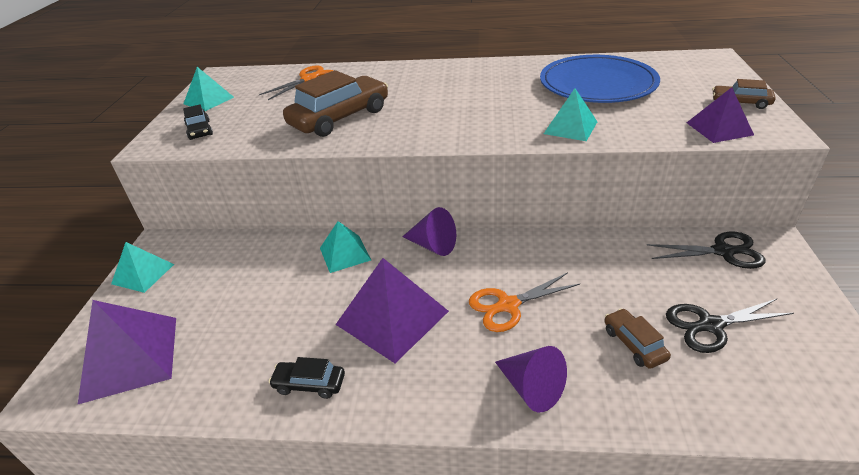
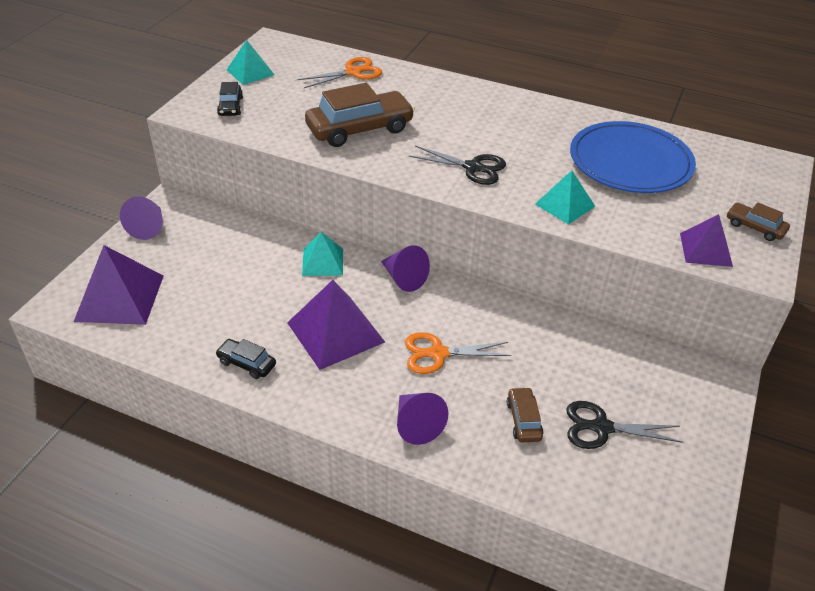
camera: 15 degrees right, 5 degrees up
turquoise pyramid [111,242,174,293] -> purple cone [120,196,163,240]
black scissors [647,232,766,269] -> black scissors moved to [408,145,506,185]

